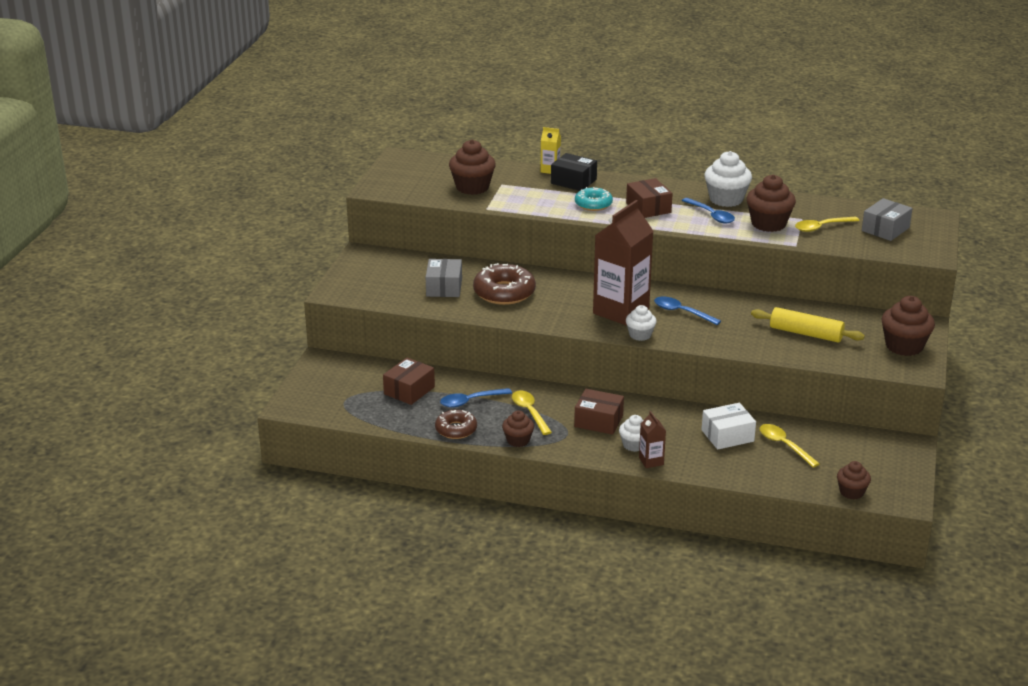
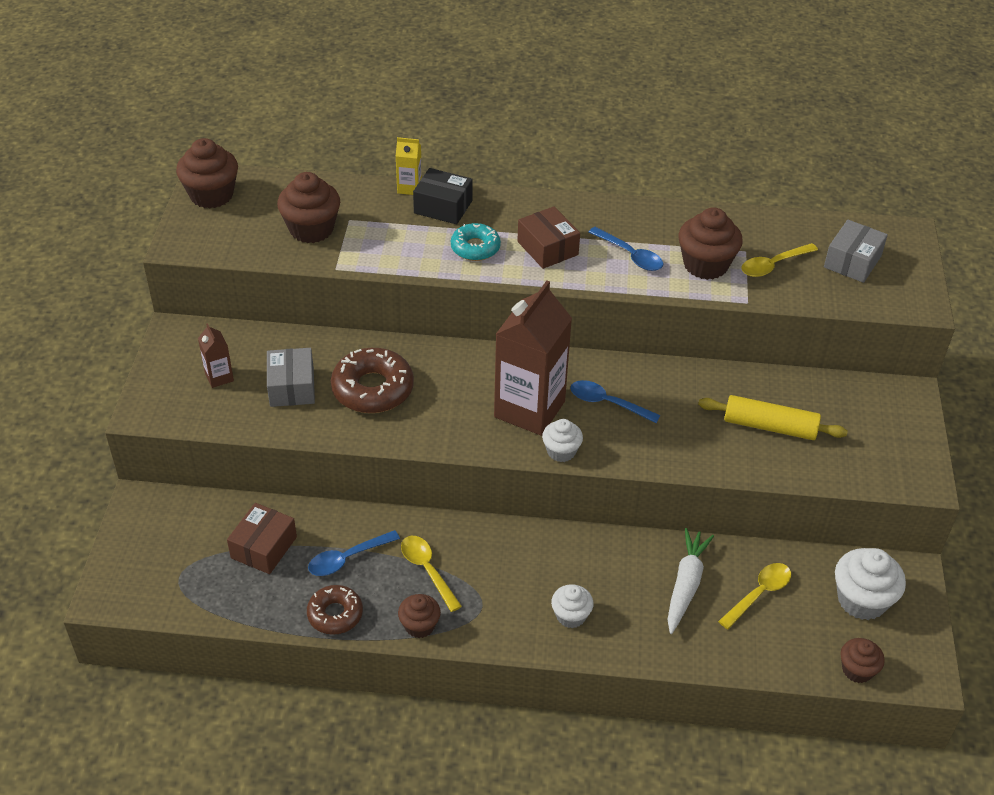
camera: 10 degrees left, 15 degrees up
brown box [574,389,624,435] -> none
brown carton [639,411,666,468] -> brown carton moved to [198,323,234,388]
white box [701,403,756,450] -> white carrot [667,528,714,634]
white cupcake [704,151,752,207] -> white cupcake moved to [835,548,906,620]
yellow spoon [759,424,820,468] -> yellow spoon turned 90 degrees clockwise [718,563,791,629]
brown cupcake [882,296,935,356] -> brown cupcake moved to [176,138,238,209]

